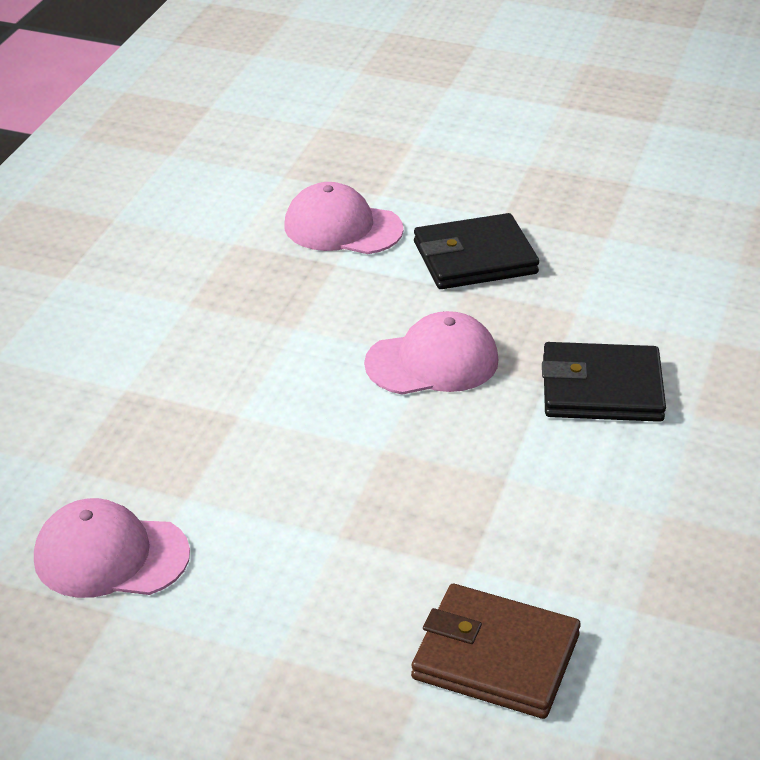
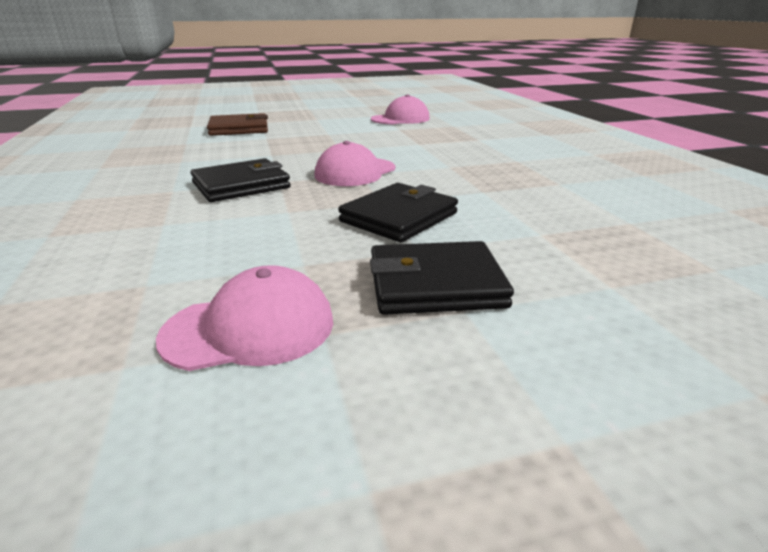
camera: 145 degrees right, 10 degrees down
pink cap [284,182,404,254] -> pink cap moved to [156,265,333,371]
none -> black wallet [370,241,514,315]

